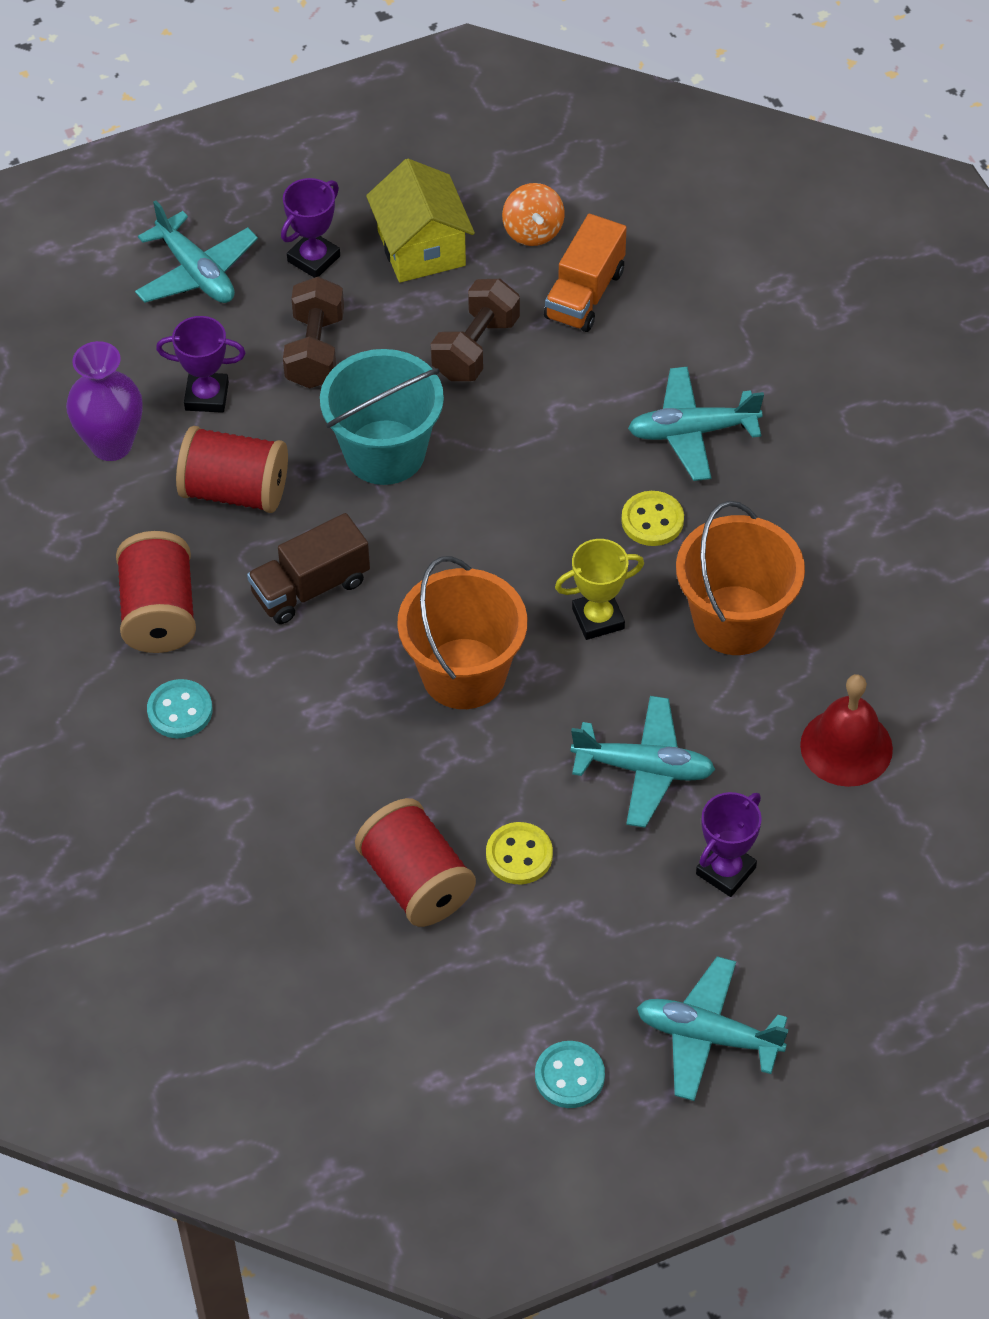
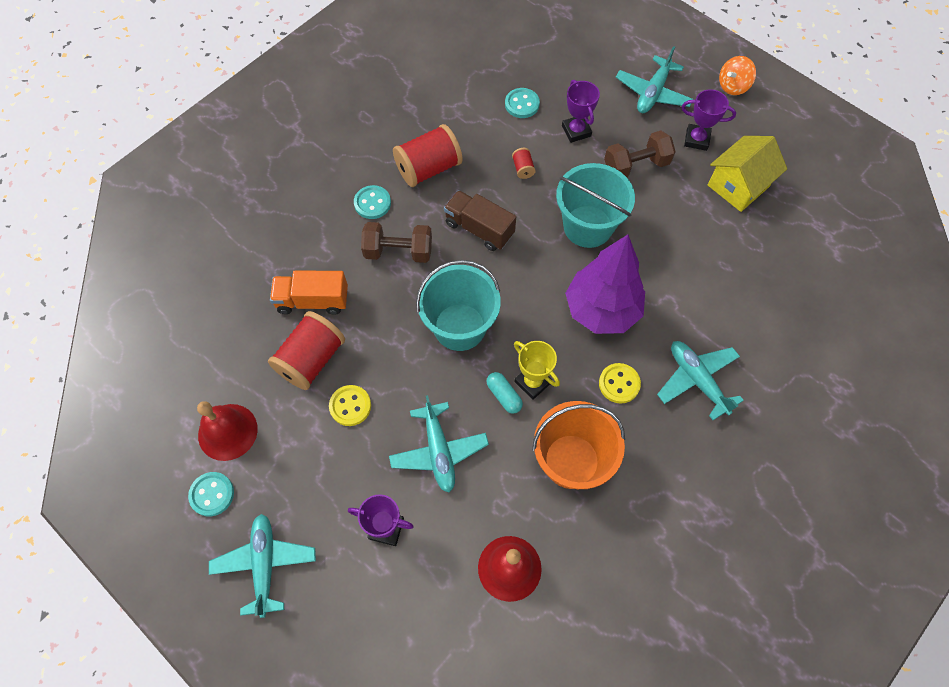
camera: 65 degrees right, 10 degrees up
purple vase [66,341,142,461] -> turquoise button [505,88,540,118]
red spool [176,426,288,513] -> red spool [512,148,536,179], size x0.44
orange bucket [397,556,527,709] -> turquoise bucket [416,260,501,351]
brown dumbbell [431,279,520,381] -> brown dumbbell moved to [361,222,432,263]
orange spinning top [502,183,565,246] -> orange spinning top moved to [719,56,756,95]
orange truck [544,214,627,332] -> orange truck moved to [270,270,348,315]
none -> red bell [197,401,258,461]
none -> turquoise capsule [486,372,523,414]
none -> purple tree [565,235,645,334]

